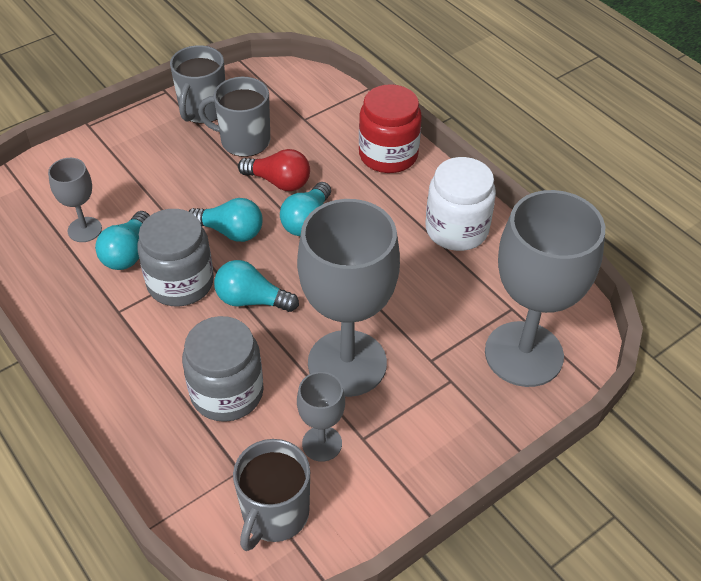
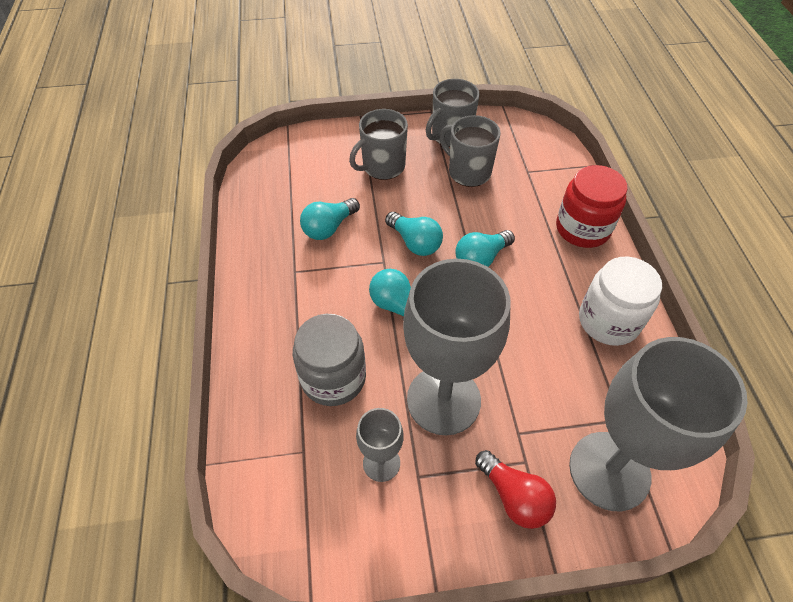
camera: 30 degrees right, 5 degrees up
grey goblet [48,158,102,242] -> none
grey jar [137,209,214,307] -> none
grey mug [233,439,310,551] -> grey mug moved to [349,109,408,180]
red light bulb [238,149,310,191] -> red light bulb moved to [475,450,556,529]

